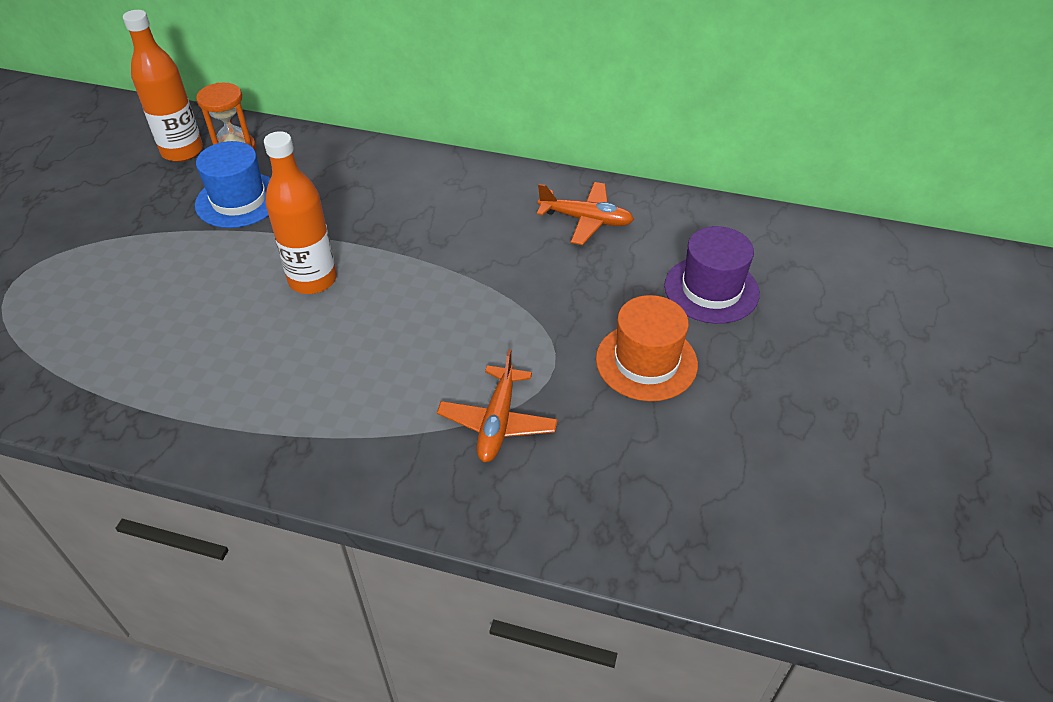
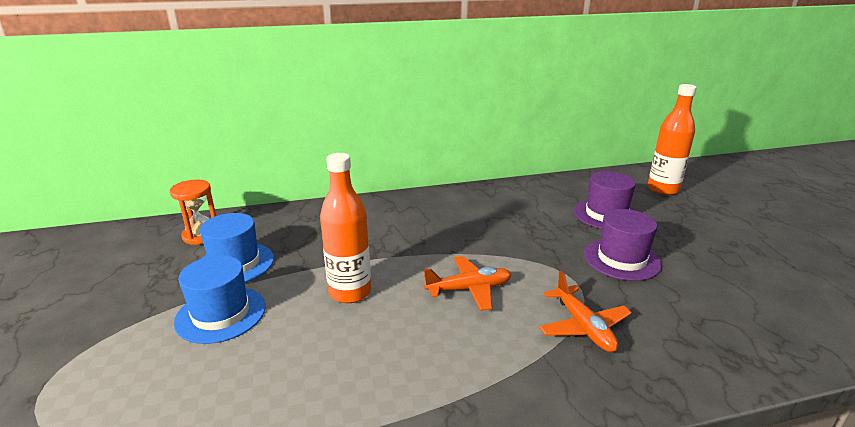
camera: 30 degrees left, 20 degrees down
orange bottle [123,10,203,162] -> orange bottle moved to [648,84,697,195]
orange plane [537,182,634,245] -> orange plane moved to [424,256,512,311]
orange hat [596,295,698,401] -> purple hat [584,209,662,281]
none -> blue hat [174,255,266,344]

